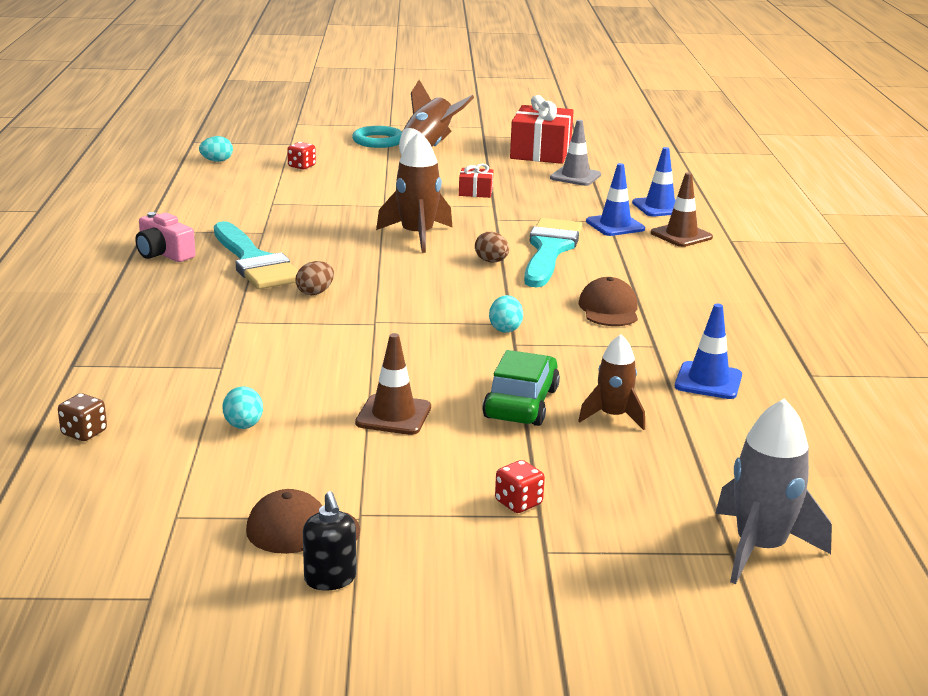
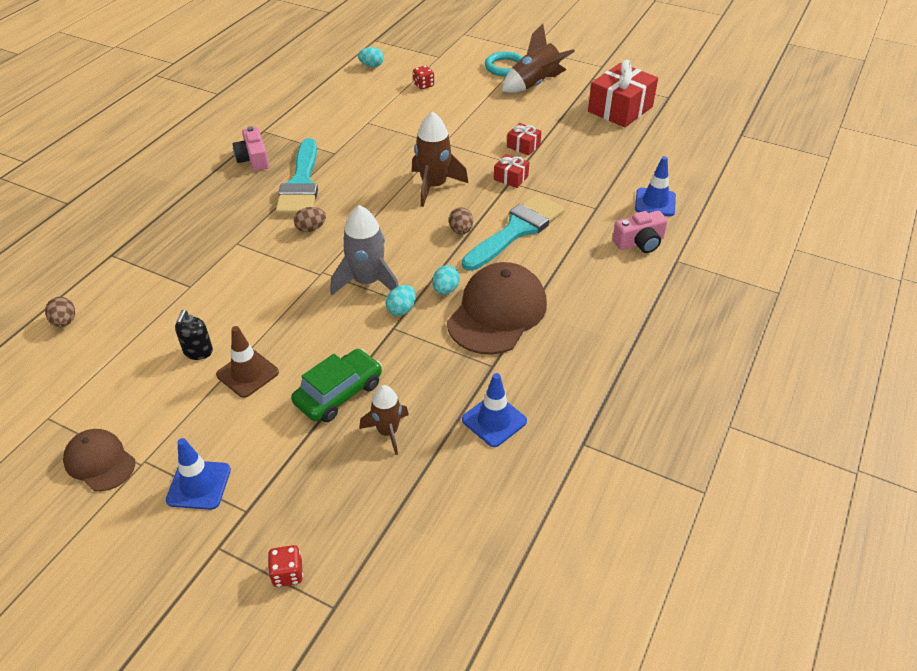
camera: 30 degrees right, 20 degrees up
brown dice [58,393,107,441] -> brown egg [45,297,75,327]
turquoise egg [223,386,263,429] -> turquoise egg moved to [433,265,460,295]
black soap dispenser [303,491,356,590] -> black soap dispenser moved to [175,310,213,360]
red dice [495,460,545,513] -> red dice moved to [268,545,303,587]
grey traffic cone [550,120,601,186] -> none
brown cap [579,277,638,326] -> brown cap [447,262,547,355], size x1.77
blue traffic cone [586,163,645,236] -> blue traffic cone moved to [166,438,231,510]
brown traffic cone [651,172,713,247] -> pink camera [612,211,668,253]
grey rocket [715,398,832,584] -> grey rocket moved to [330,205,399,295]
none -> red gift [494,154,529,188]

